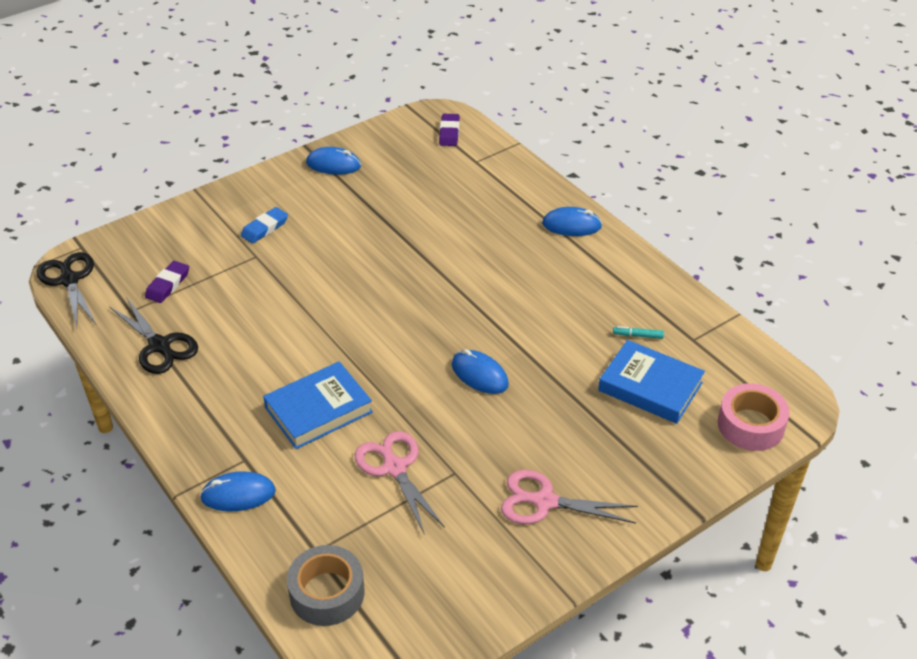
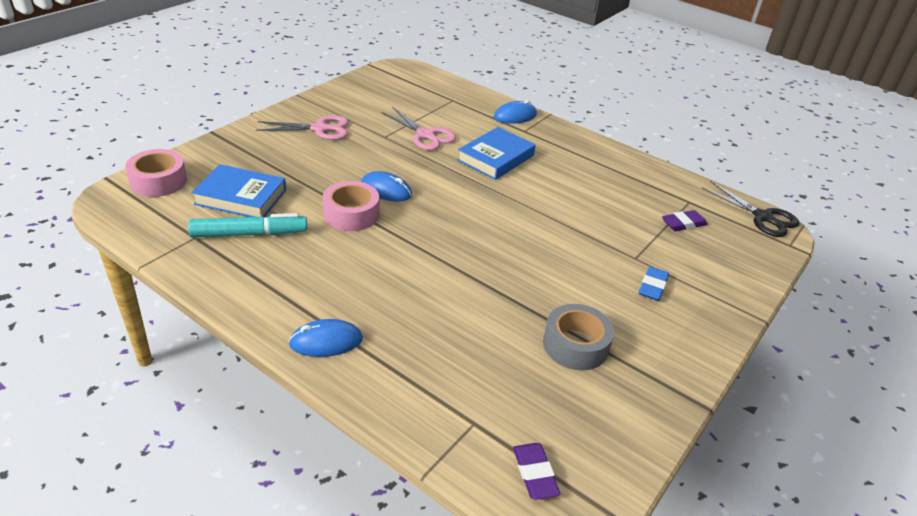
camera: 160 degrees right, 5 degrees down
black scissors [110,298,198,374] -> none
purple eraser [145,261,189,303] -> purple eraser turned 60 degrees clockwise [662,210,708,231]
grey tape [287,545,364,626] -> grey tape moved to [543,304,614,370]
blue mouse [306,147,361,175] -> none
turquoise marker [613,326,664,339] -> turquoise marker [188,213,307,238], size x2.37
none -> pink tape [323,181,379,231]

